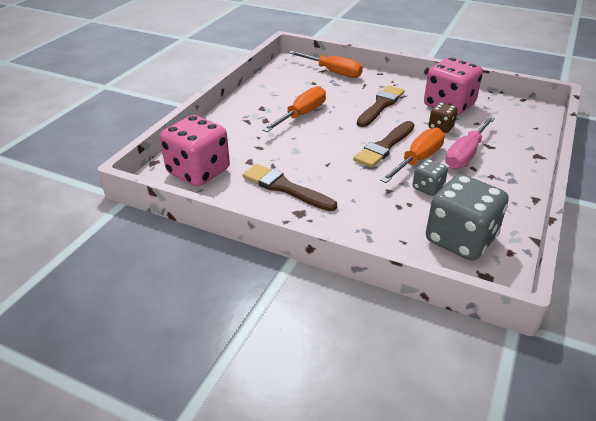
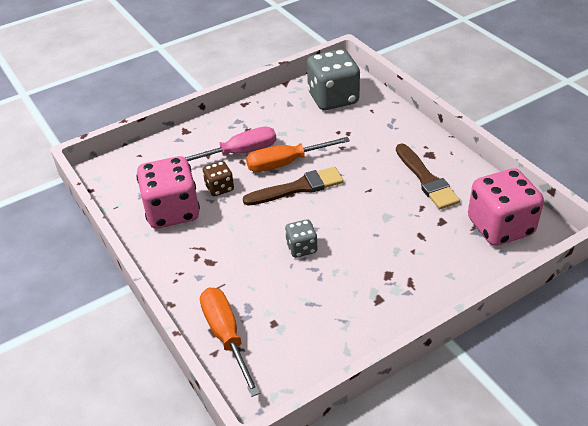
camera: 145 degrees left, 5 degrees up
orange screwdriver [262,86,326,132] -> none
brown brush [357,85,405,127] -> none
grey dice [413,159,448,196] -> grey dice moved to [285,219,318,258]

